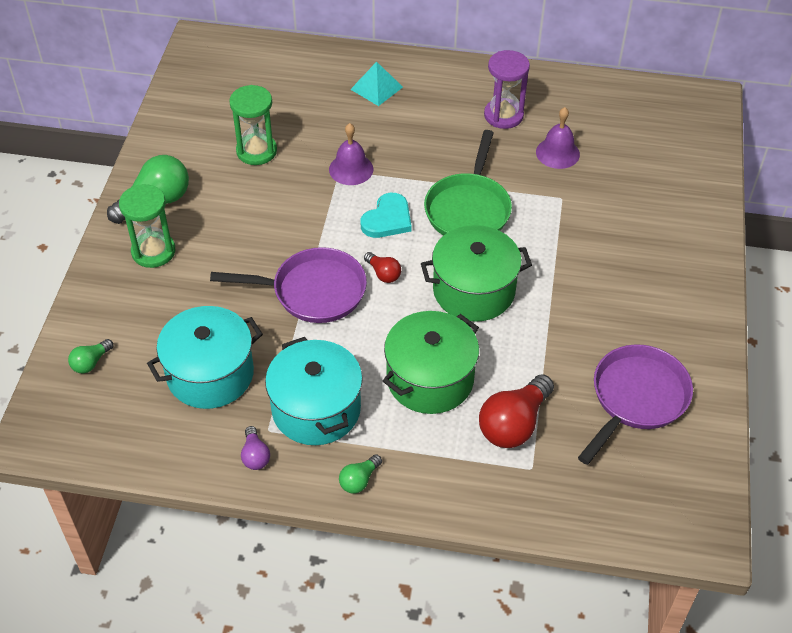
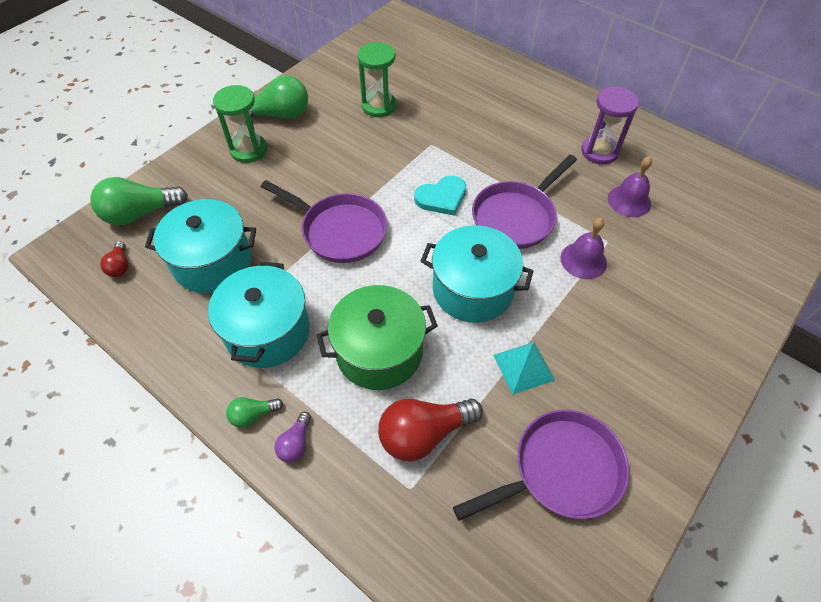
camera: 30 degrees right, 5 degrees up
green light bulb [68,339,113,374] -> green light bulb [90,177,188,225], size x1.97
purple light bulb [241,426,270,470] -> purple light bulb moved to [274,412,311,463]
purple bell [329,123,373,185] -> purple bell moved to [560,218,607,279]
turquoise pyramid [350,62,403,106] -> turquoise pyramid moved to [493,342,555,395]
red light bulb [364,252,401,283] -> red light bulb moved to [100,241,129,277]
green pot [421,225,532,322] -> turquoise pot [421,225,533,323]
green pan [424,130,512,236] -> purple pan [472,155,577,249]

